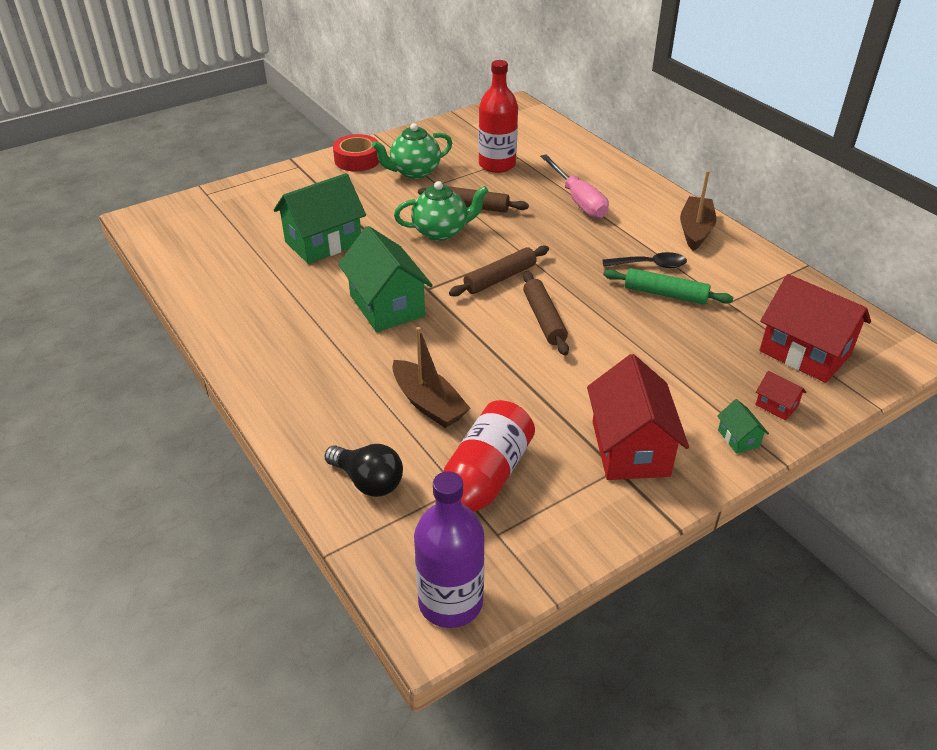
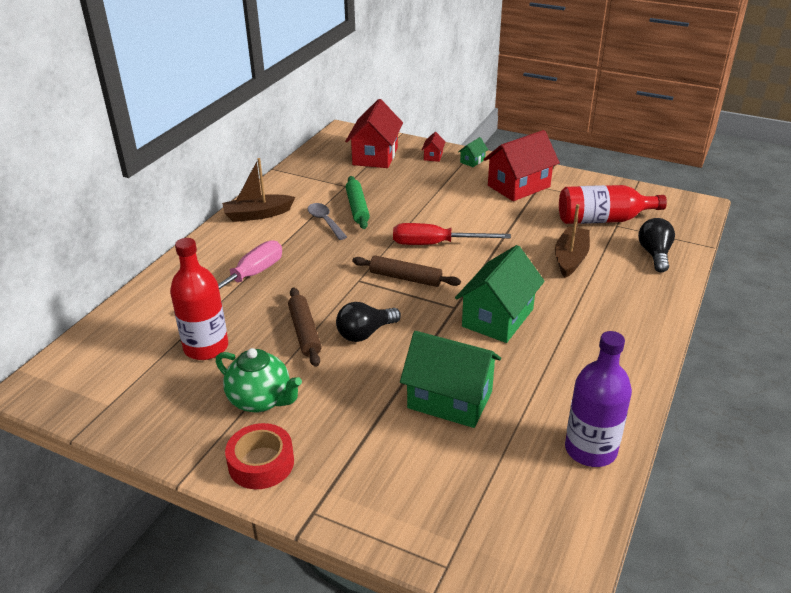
camera: 120 degrees left, 5 degrees down
green teapot [394,181,488,241] -> black light bulb [336,302,401,342]
purple bottle [414,471,485,628] -> purple bottle moved to [565,331,632,467]
brown rolling pin [523,271,569,356] -> red screwdriver [393,223,511,245]
black spoon [602,252,687,268] -> grey spoon [307,203,347,240]

